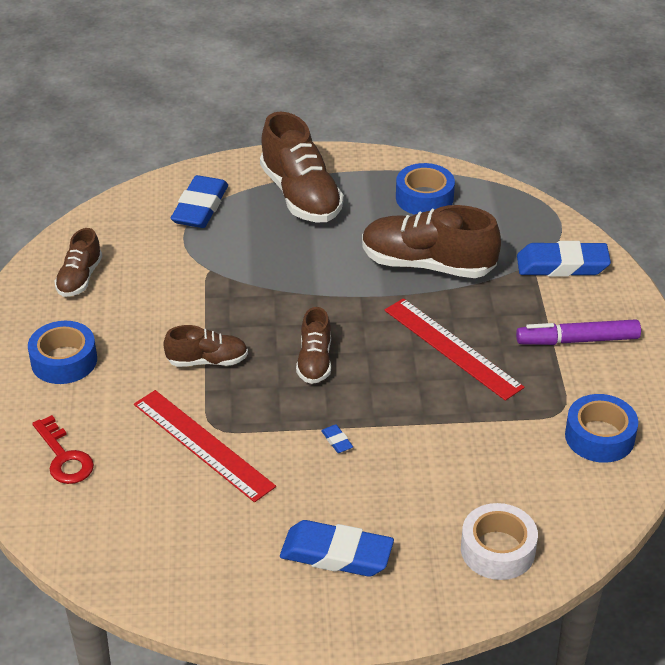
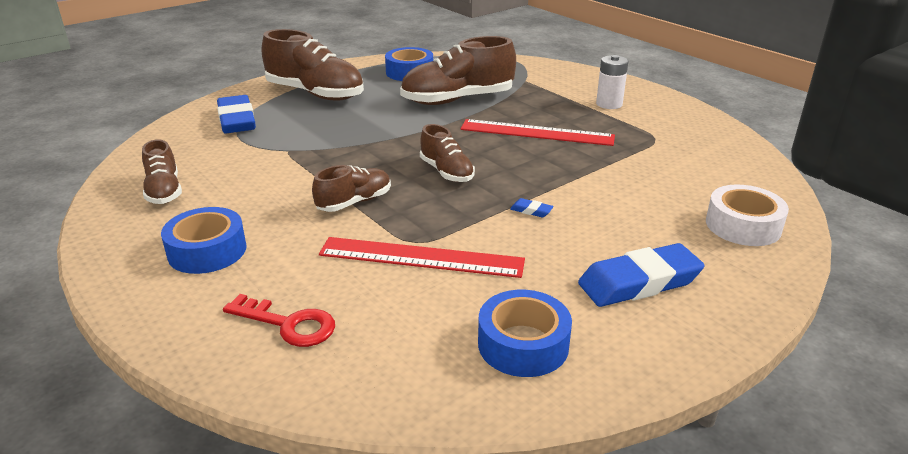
camera: 35 degrees left, 10 degrees down
purple marker [516,319,641,345] -> white battery [596,55,629,109]
blue eraser [517,241,611,277] -> none
blue tape [565,394,638,463] -> blue tape moved to [478,290,572,377]

